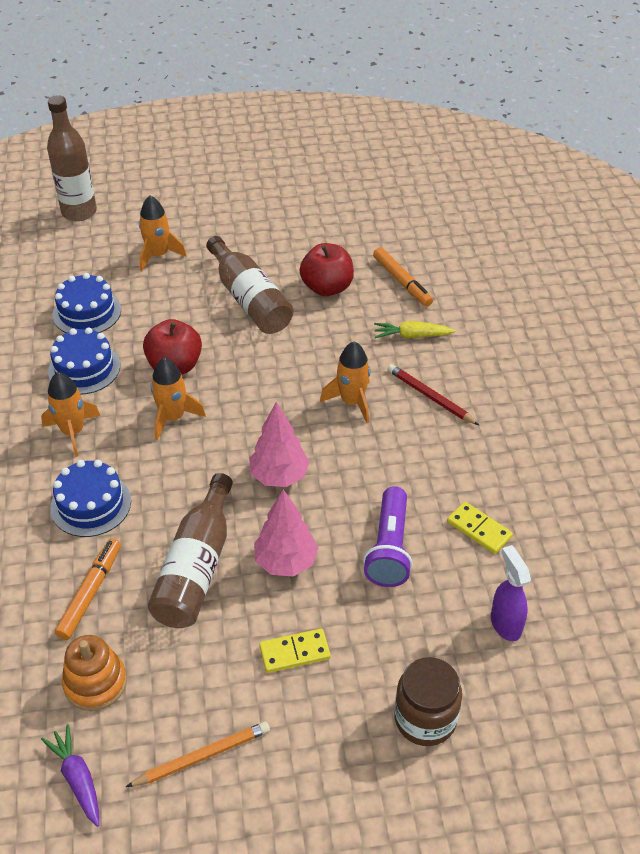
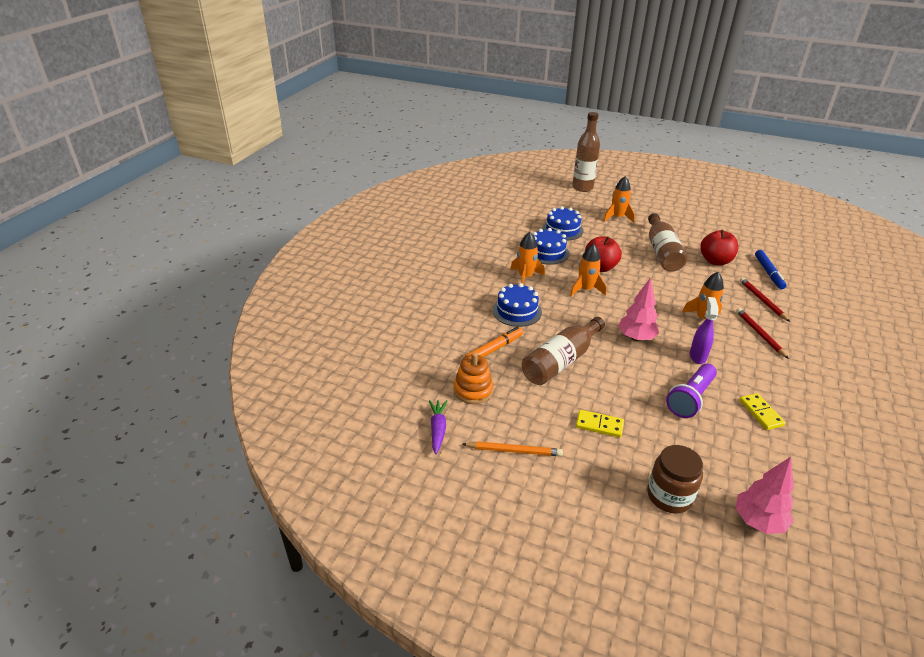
camera: 30 degrees right, 10 degrees down
pink tree [254,489,319,577] -> pink tree moved to [736,457,794,534]
orange marker [373,247,433,307] -> blue marker [755,250,787,289]
yellow carrot [374,321,456,339] -> red pencil [740,277,790,322]
purple spray bottle [491,545,531,641] -> purple spray bottle moved to [690,297,719,364]

